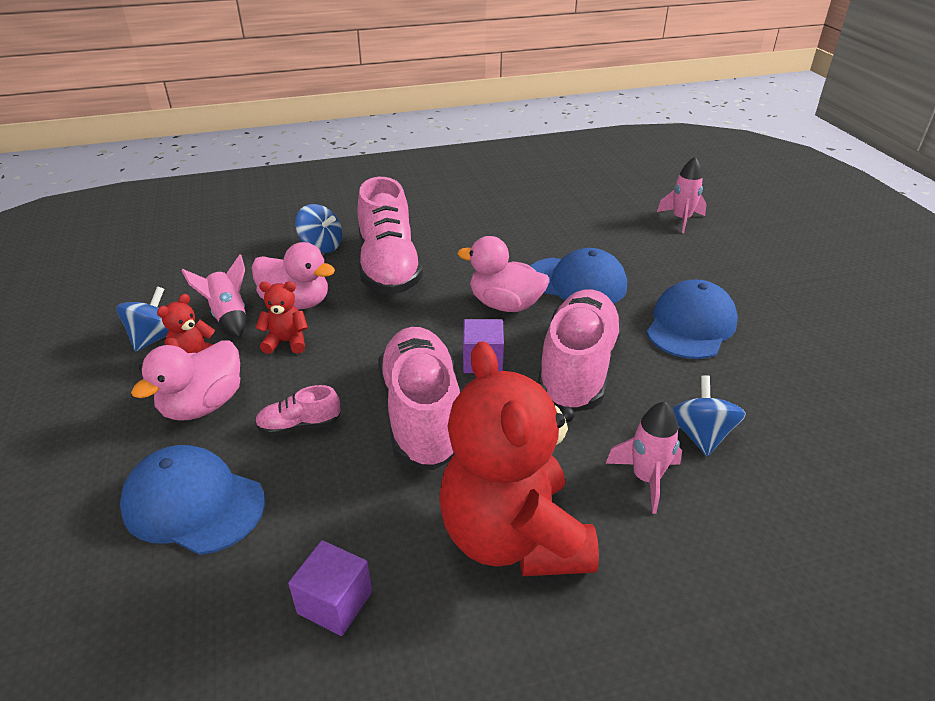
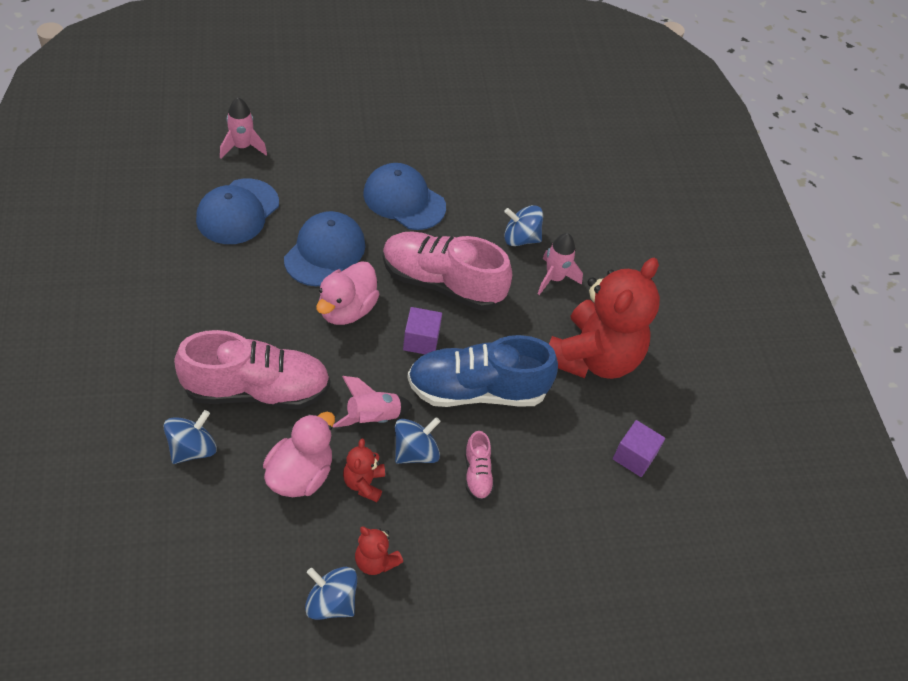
camera: 90 degrees left, 15 degrees up
blue cap [120,445,265,555] -> blue cap moved to [196,178,279,244]
pink duck [131,340,240,420] -> none
pink rocket [181,254,246,337] -> pink rocket moved to [333,376,413,428]
pink shoe [378,327,460,470] -> blue shoe [407,335,558,407]
red teddy bear [439,341,599,576] -> red teddy bear turned 45 degrees counterclockwise [549,258,660,379]
none -> blue spinning top [395,417,441,464]

